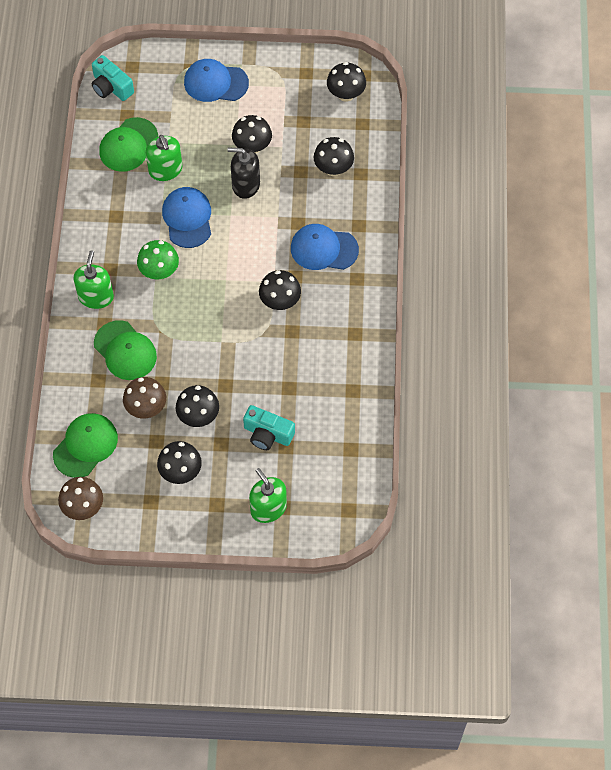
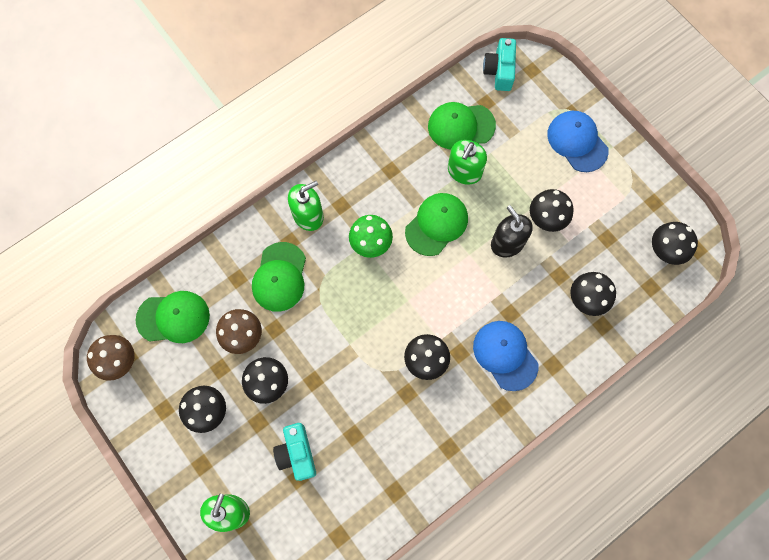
camera: 50 degrees right, 10 degrees up
blue cap [162,187,211,248] -> green cap [405,193,468,256]

